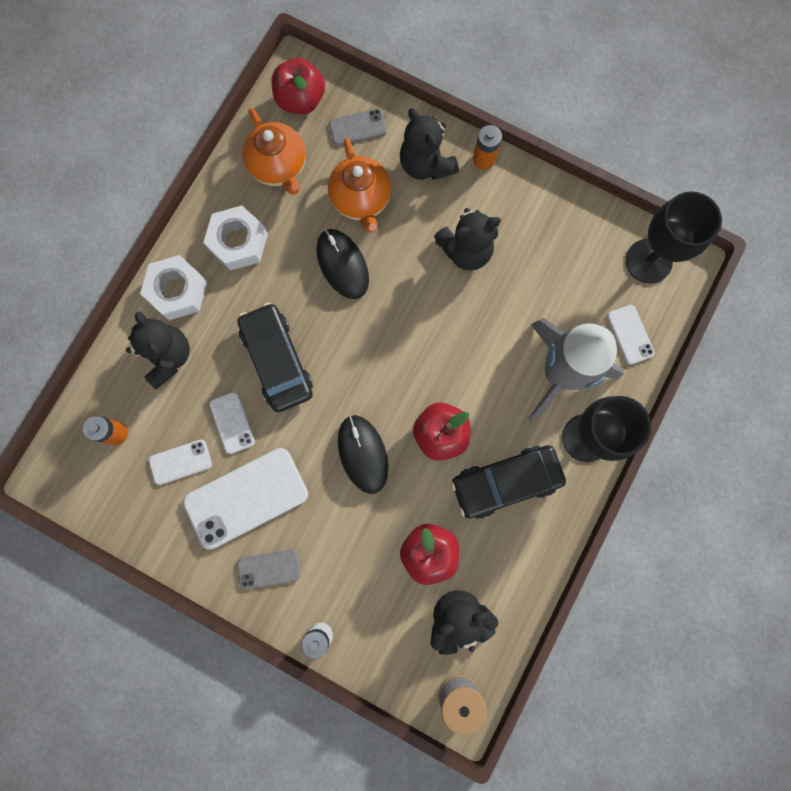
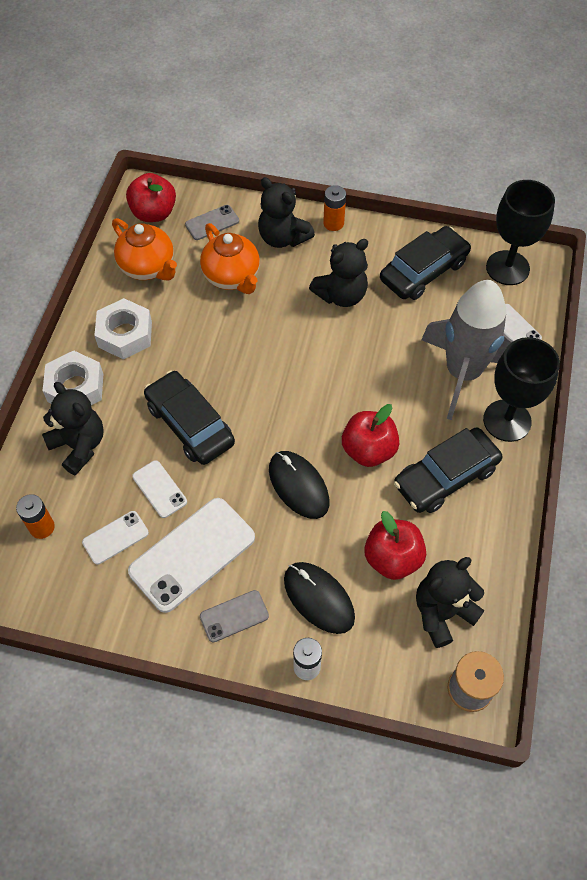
camera: 15 degrees left, 20 degrees down
black mouse [316,229,369,299] -> black mouse moved to [284,562,355,634]
none -> black car [380,226,471,300]

